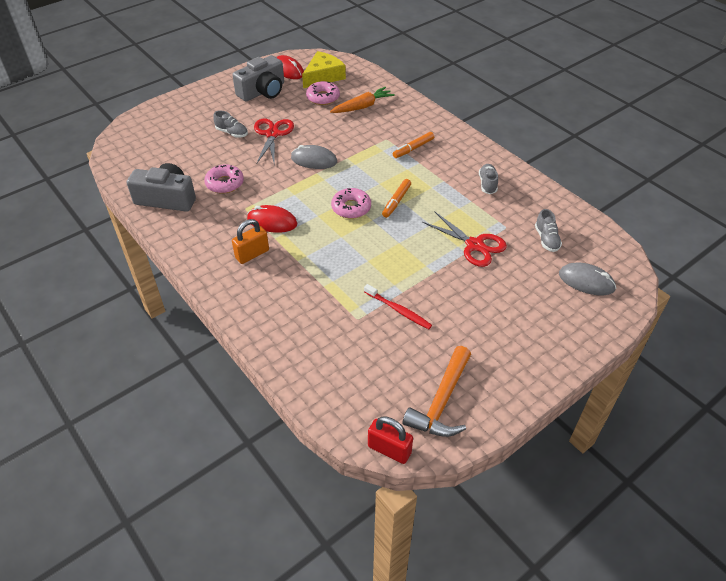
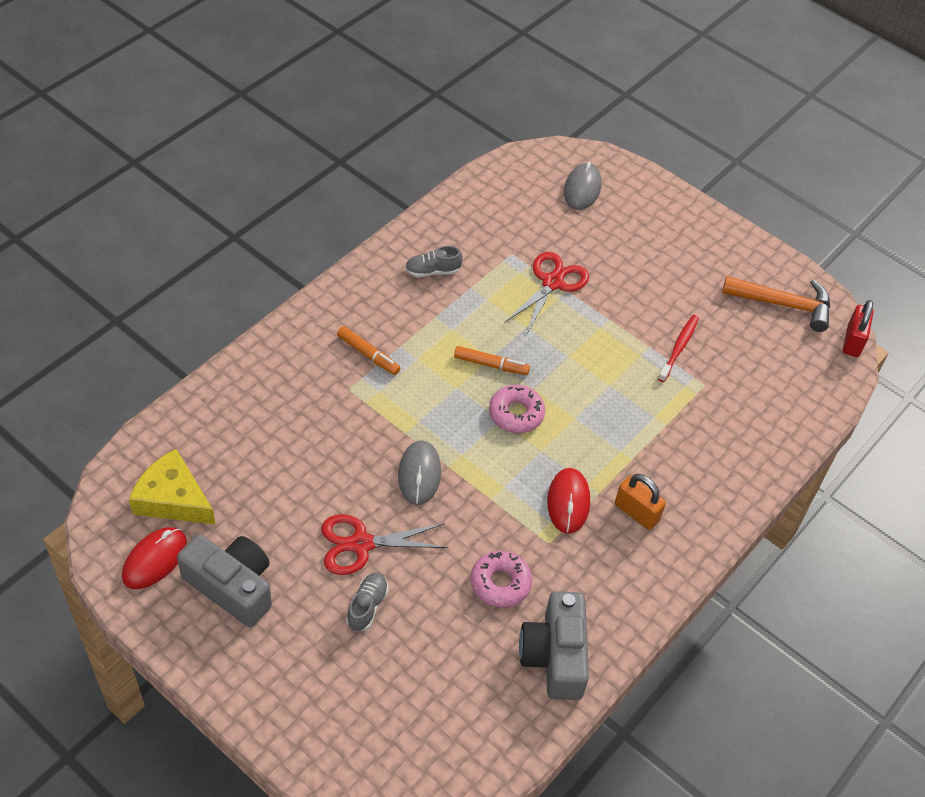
camera: 105 degrees left, 5 degrees up
pink donut [306,81,340,105] -> none
orange carrot [330,87,395,113] -> none
grey shoe [535,209,562,252] -> none

